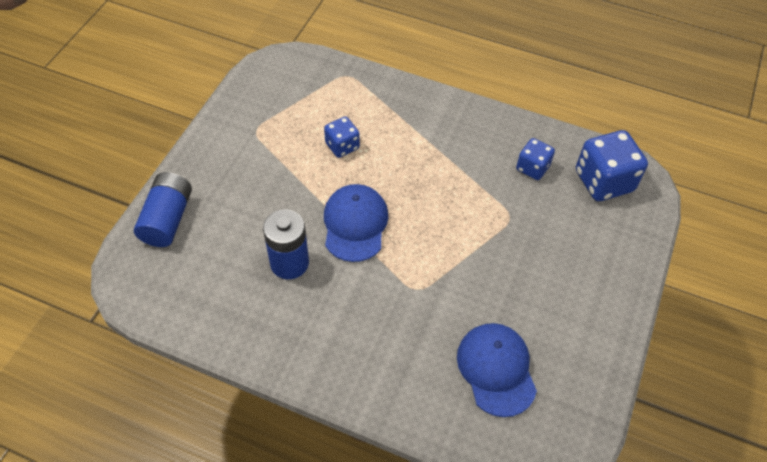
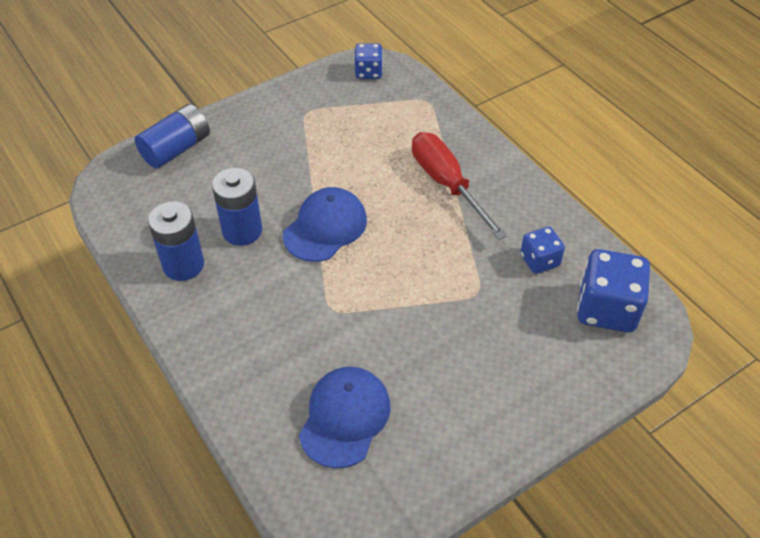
camera: 35 degrees right, 5 degrees down
blue dice [324,116,360,158] -> blue dice moved to [355,43,383,79]
none -> blue battery [148,202,204,281]
none -> red screwdriver [412,132,507,240]

